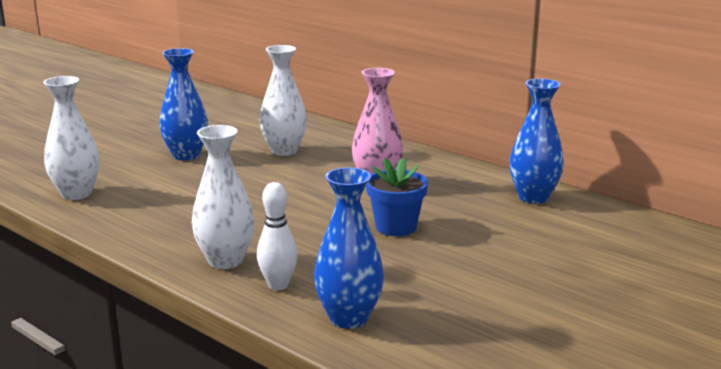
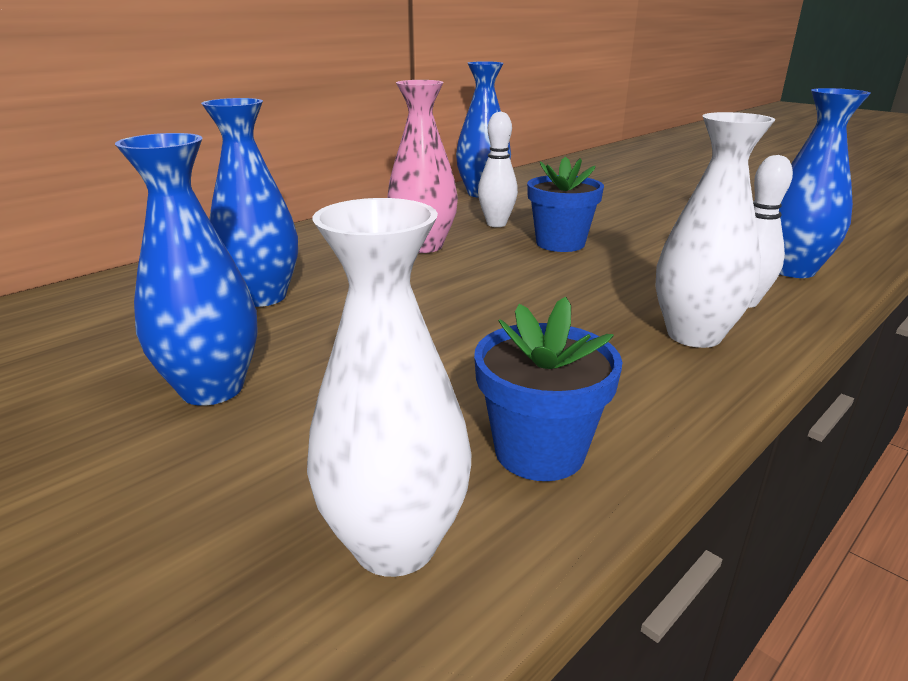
camera: 85 degrees left, 5 degrees up
white vase [260,45,307,156] -> blue vase [201,98,298,307]
none -> blue flower pot [474,297,623,481]
none -> white bowling pin [478,111,518,227]

